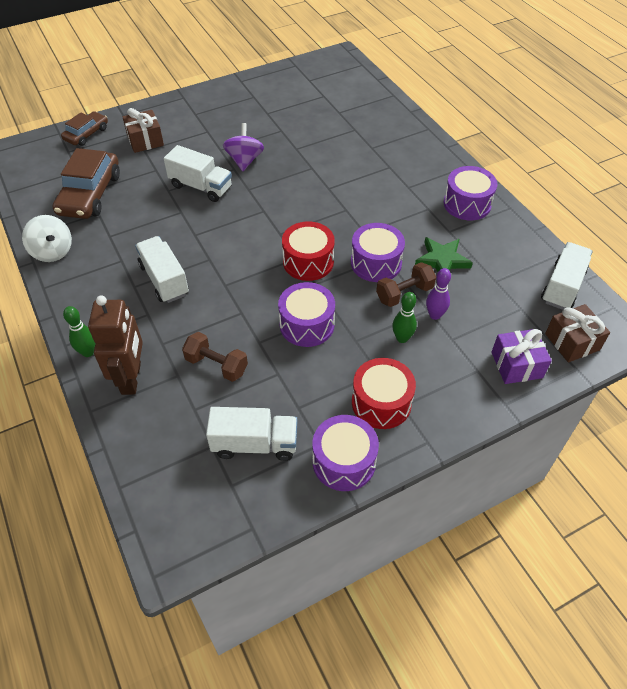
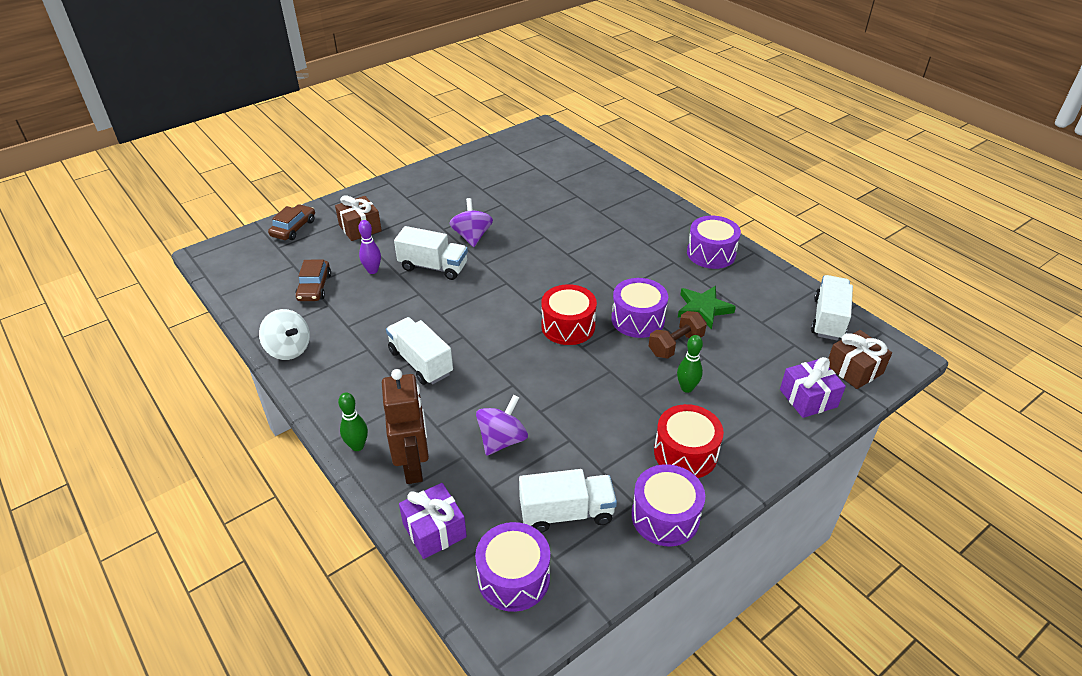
camera: 10 degrees left, 10 degrees down
brown car [53,148,120,219] -> brown car [295,260,331,301], size x0.59
brown dumbbell [182,332,248,382] -> purple spinning top [476,395,528,456]
purple drum [278,282,335,347] -> purple drum moved to [475,522,550,612]
purple bowling pin [426,268,451,320] -> purple bowling pin moved to [358,220,381,274]
none -> purple gift [399,483,467,559]

